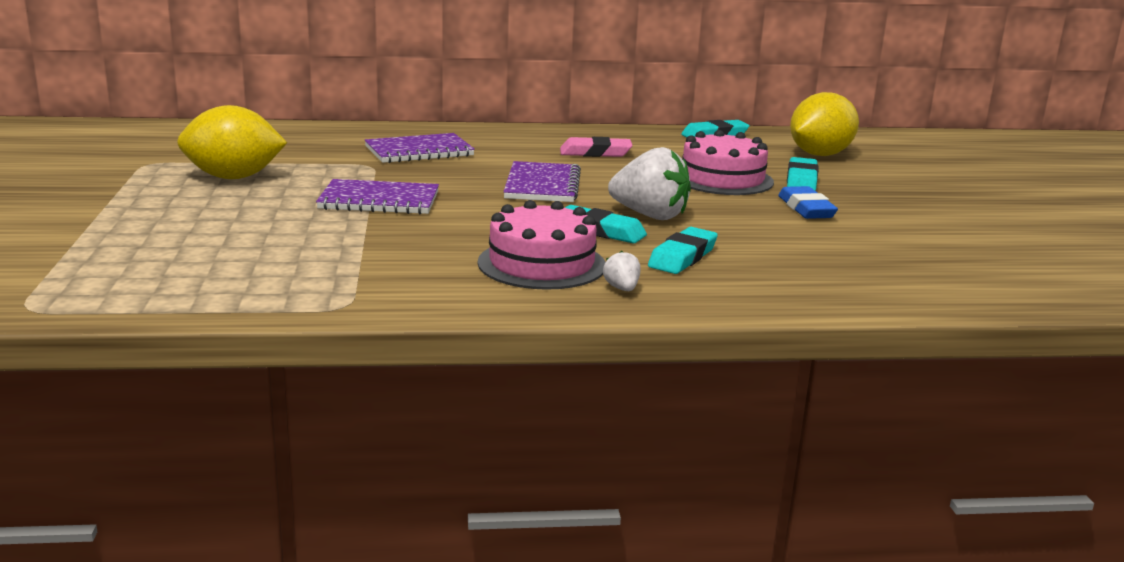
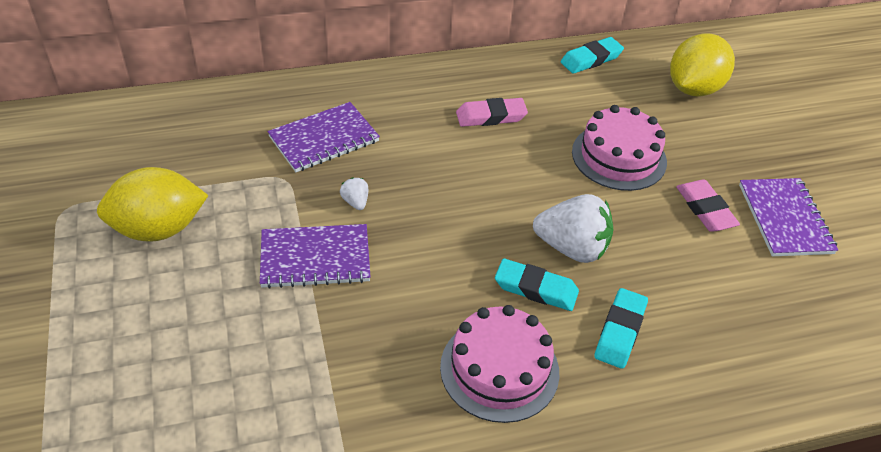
camera: 10 degrees left, 25 degrees up
purple notebook [503,161,581,202] -> purple notebook moved to [739,178,838,256]
white strawberry [603,251,640,291] -> white strawberry moved to [340,177,368,210]
blue eraser [778,186,838,219] -> pink eraser [676,180,740,232]
turquoise eraser [787,157,818,191] -> none

